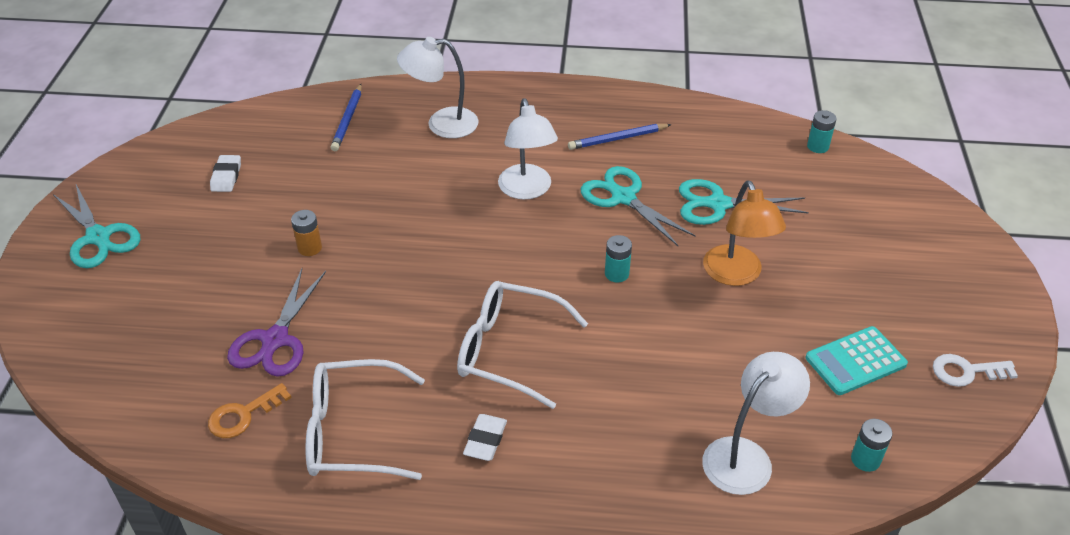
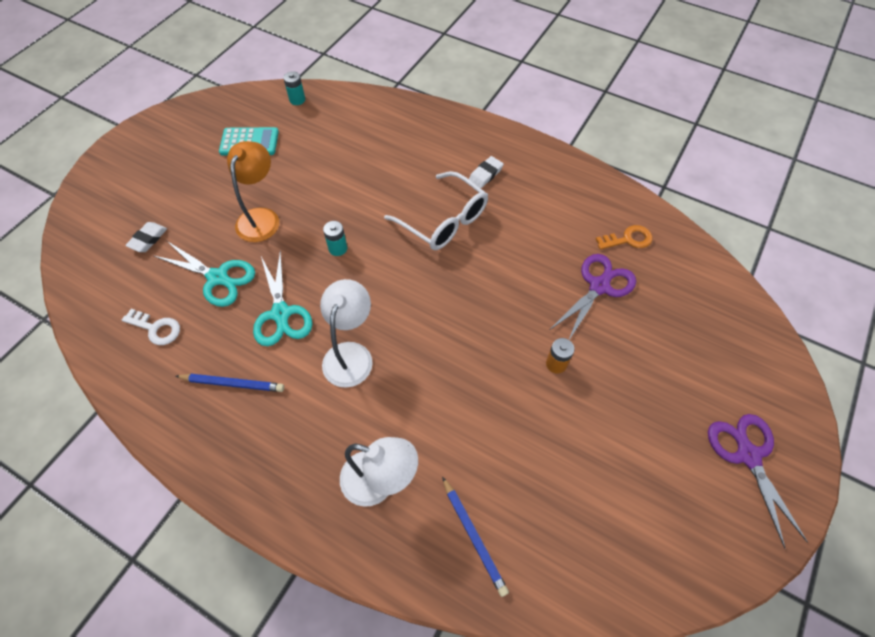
camera: 155 degrees left, 15 degrees up
turquoise scissors [53,185,140,268] -> purple scissors [708,414,808,549]
white eraser [210,155,241,192] -> white eraser moved to [125,222,167,252]
white glasses [305,359,425,480] -> none
blue pencil [331,84,362,151] -> blue pencil turned 120 degrees clockwise [442,476,509,597]
white lamp [702,352,810,495] -> none
turquoise battery [807,110,837,153] -> none
white key [933,354,1018,387] -> white key moved to [122,309,180,345]

